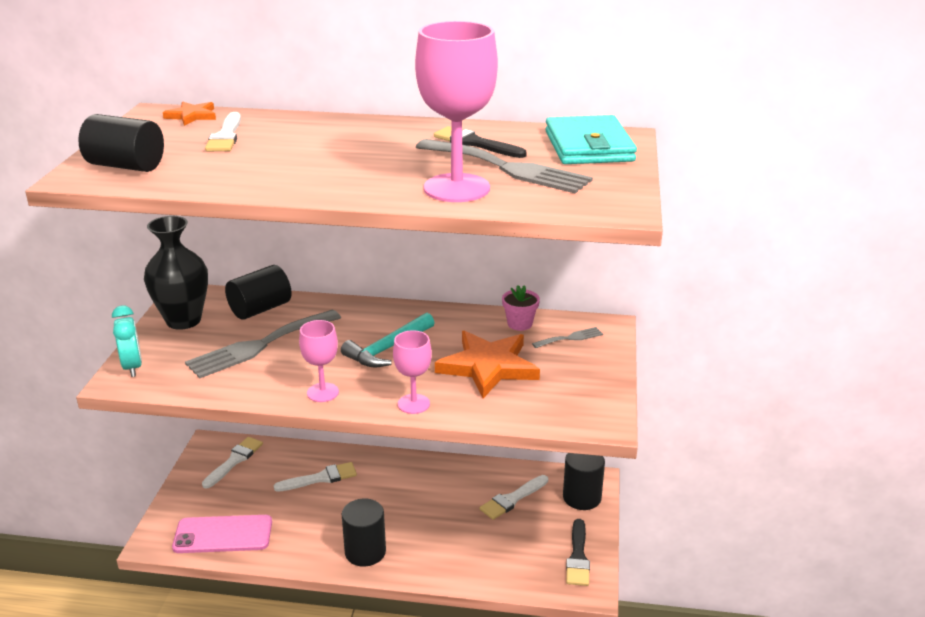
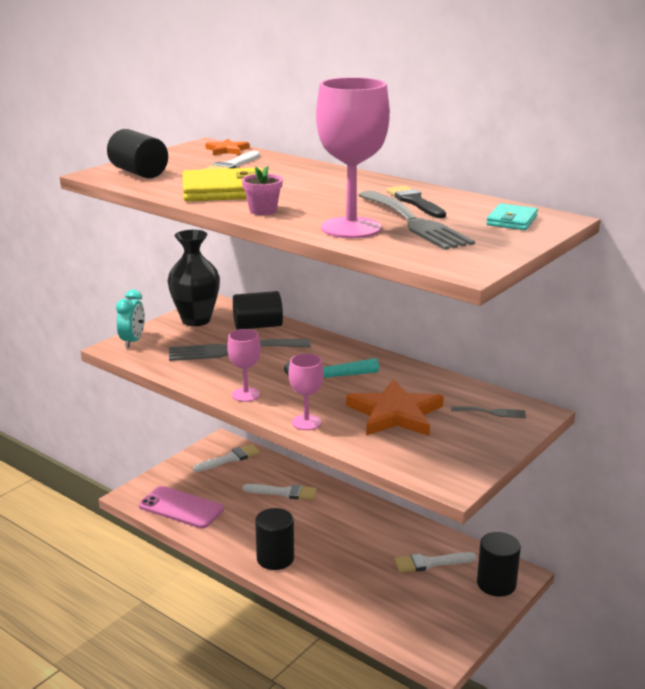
camera: 30 degrees right, 5 degrees down
pink flower pot [502,285,540,331] -> pink flower pot moved to [242,166,283,215]
turquoise wallet [545,115,637,164] -> turquoise wallet [486,203,538,230], size x0.57
black brush [566,519,590,586] -> none
none -> yellow wallet [182,167,263,201]

